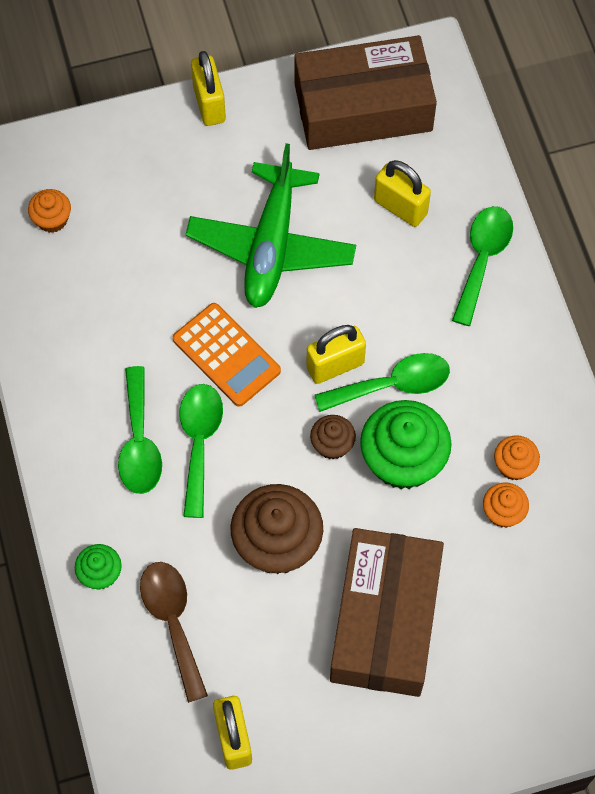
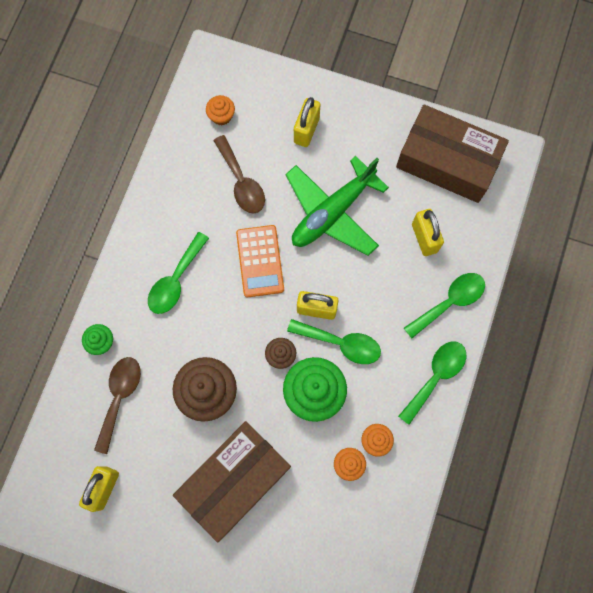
camera: 35 degrees right, 10 degrees up
green spoon [179,384,223,518] -> green spoon moved to [398,341,466,425]
yellow padlock [191,51,226,126] -> yellow padlock moved to [294,97,321,147]
none -> brown spoon [213,135,265,214]

